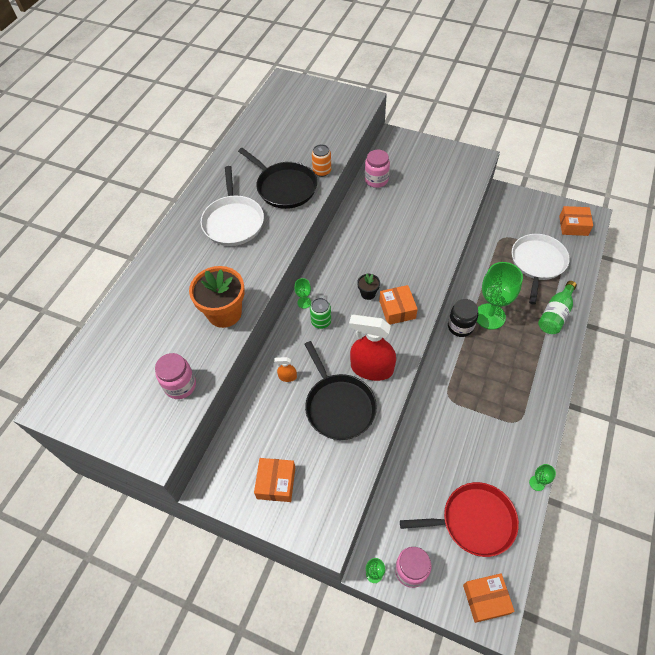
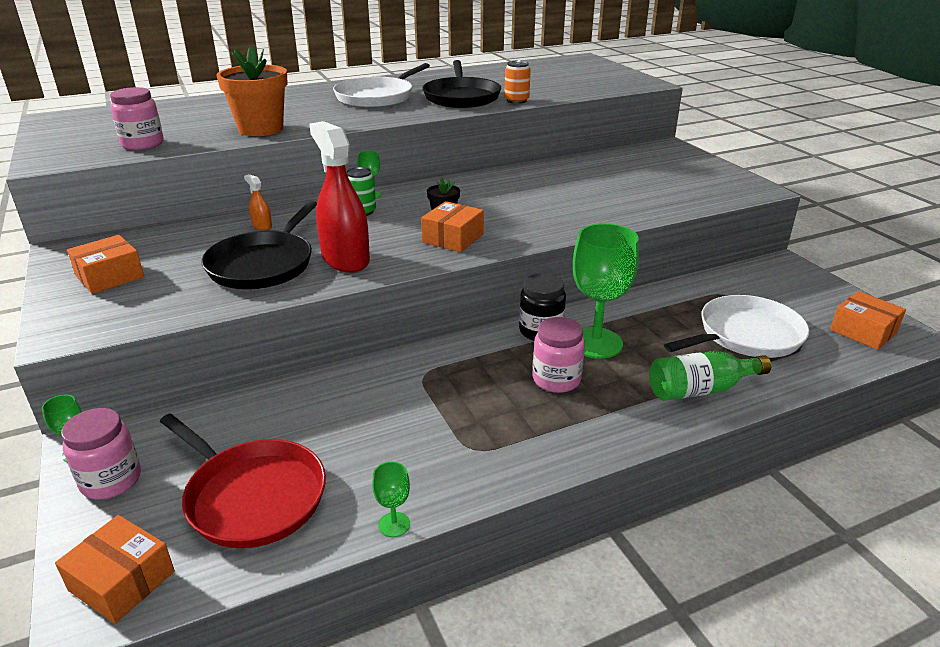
camera: 40 degrees right, 25 degrees down
pink jar [365,150,390,188] -> pink jar moved to [532,317,585,393]

